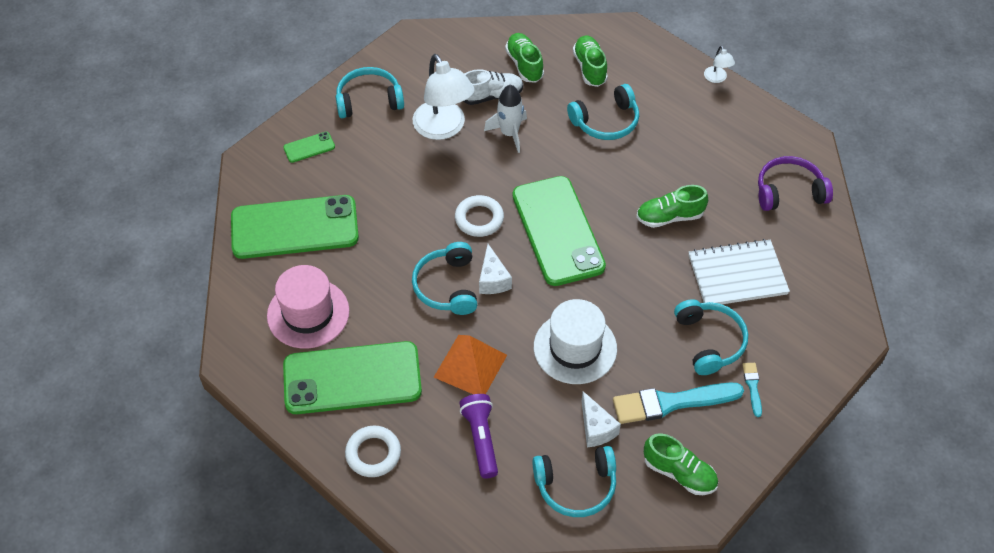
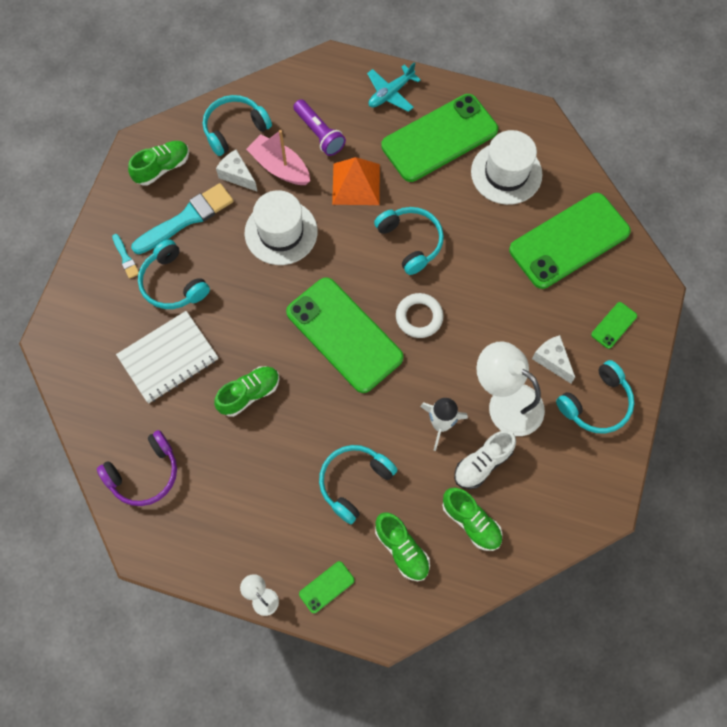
camera: 155 degrees right, 15 degrees up
pink hat [267,265,349,349] -> white hat [471,130,543,205]
white ring [345,426,401,477] -> turquoise plane [367,62,421,112]
white cheese [479,244,512,294] -> white cheese moved to [532,335,575,383]
green shoe [644,433,718,495] -> green shoe turned 135 degrees clockwise [128,141,189,186]
none -> pink boat [246,130,310,185]
none -> green phone [299,561,355,613]

